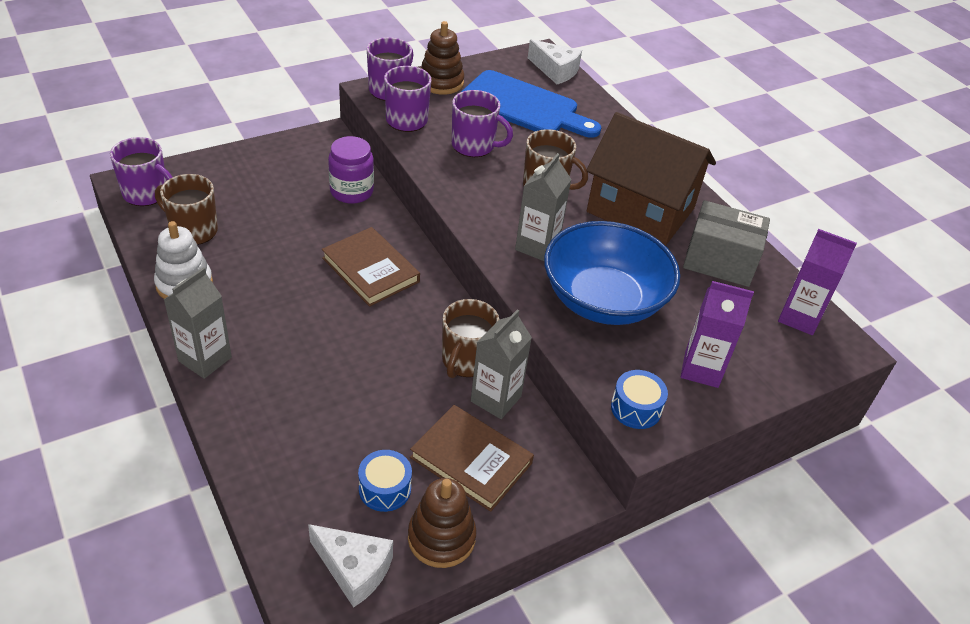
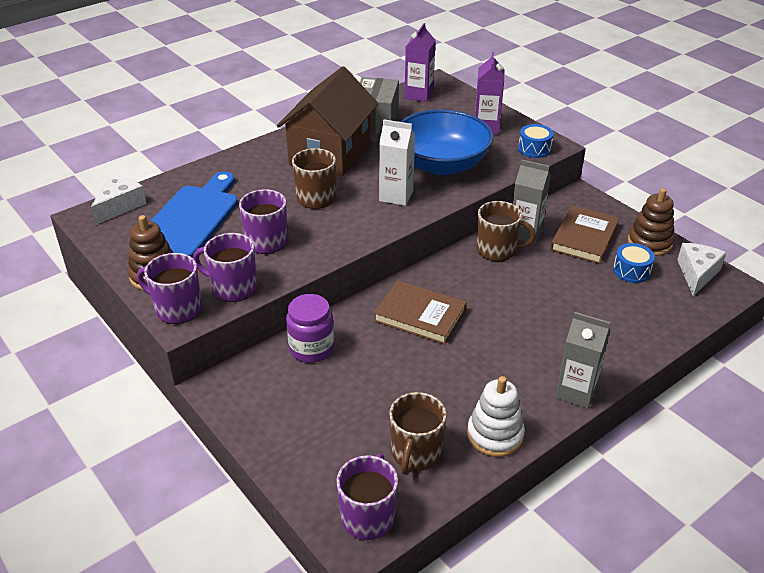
camera: 95 degrees left, 5 degrees down
brown book [322,227,420,307] -> brown book turned 75 degrees clockwise [374,280,467,345]
grey carton [515,153,572,261] -> white carton [379,119,415,206]

